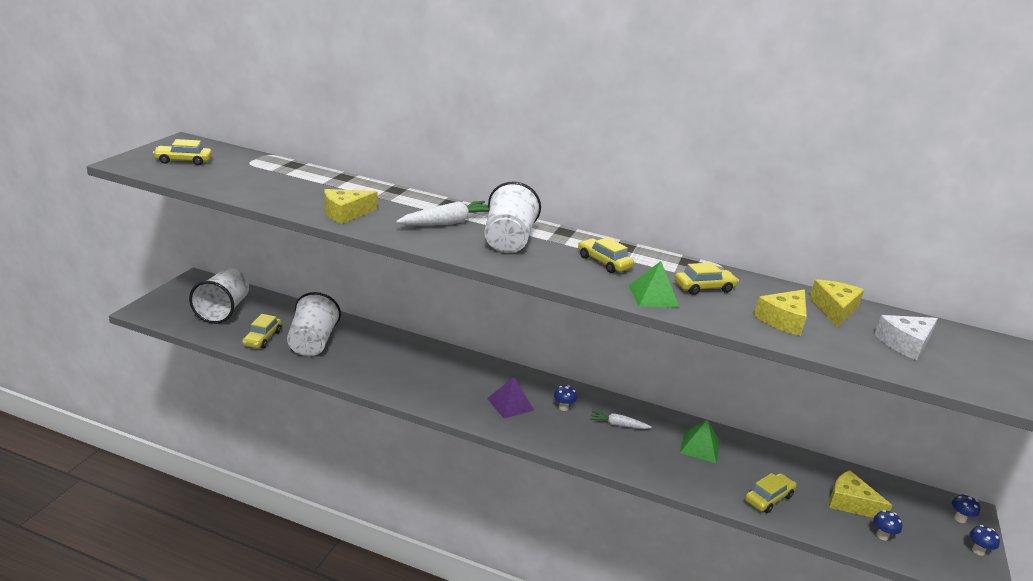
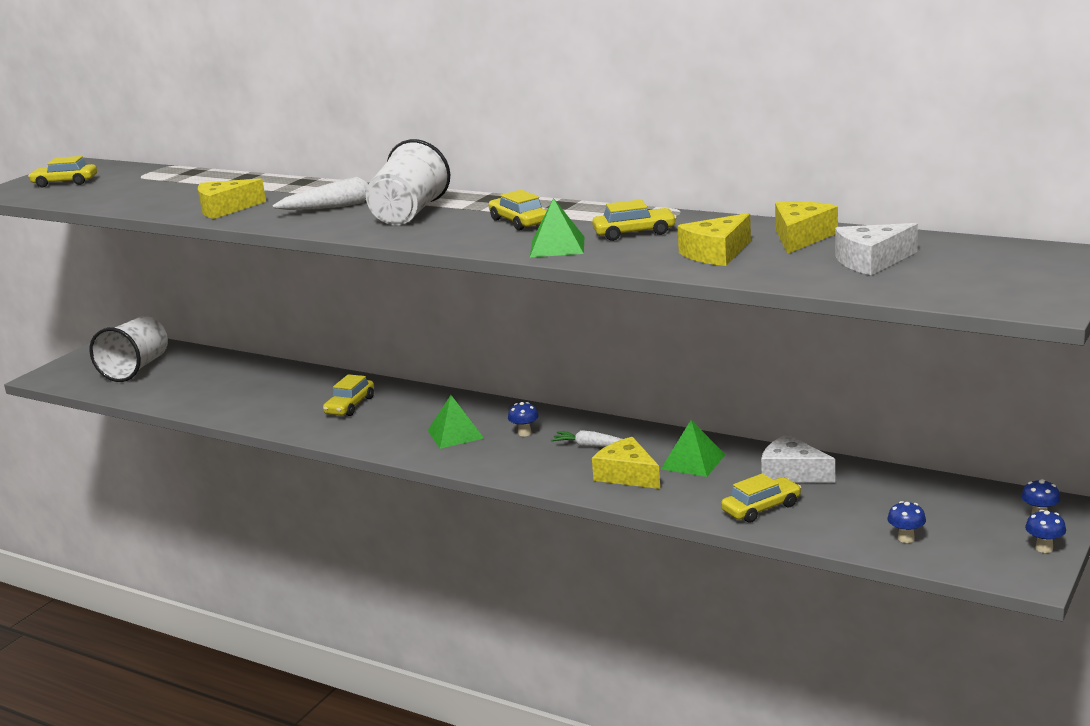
camera: 15 degrees right, 5 degrees down
yellow car [242,314,281,349] -> yellow car moved to [323,374,374,416]
white cup [287,292,341,356] -> none
purple pyramid [487,377,534,418] -> green pyramid [428,395,484,449]
yellow cheese [829,470,893,518] -> yellow cheese moved to [592,437,660,489]
none -> white cheese [761,434,835,483]

